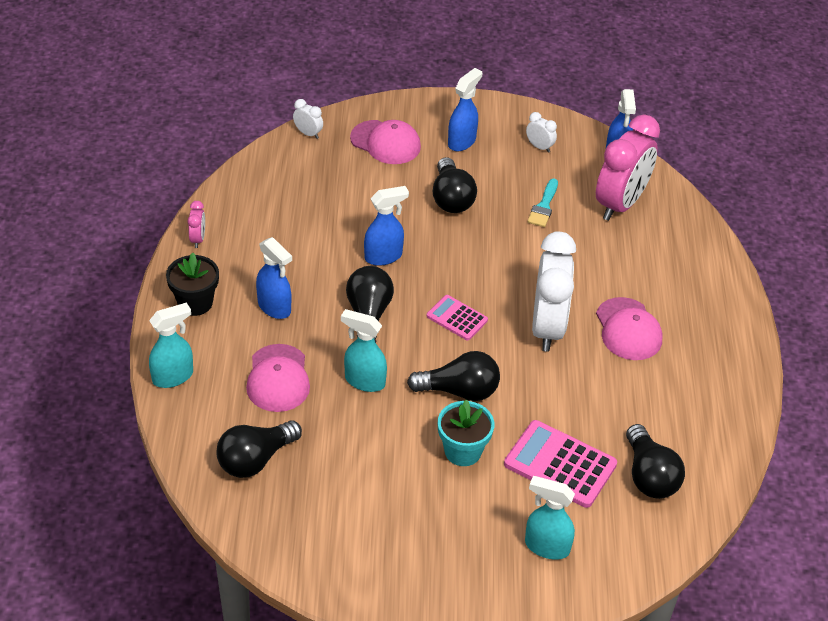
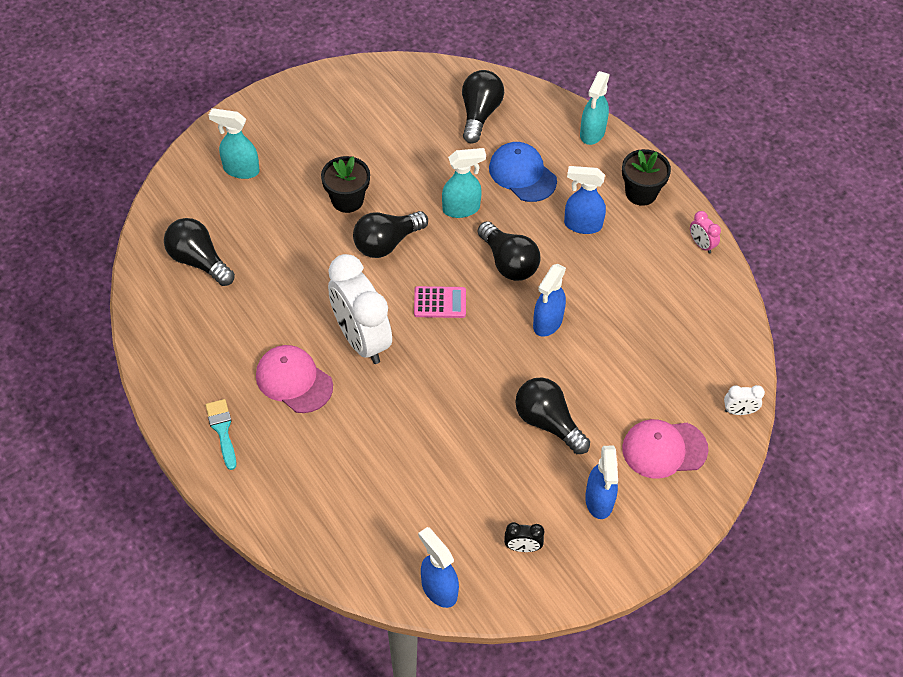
camera: 145 degrees right, 10 degrees up
pink cap [246,344,310,412] -> blue cap [489,142,557,202]
turquoise flower pot [438,399,494,466] -> black flower pot [321,156,370,213]
pink calculator [504,420,617,508] -> none
turquoise spray bottle [525,476,575,560] -> turquoise spray bottle turned 150 degrees counterclockwise [209,108,260,179]
white clock [526,112,557,153] -> black clock [504,522,544,552]
turquoise brush [527,179,558,227] -> turquoise brush moved to [205,399,236,470]
pink clock [596,115,660,221] -> none

